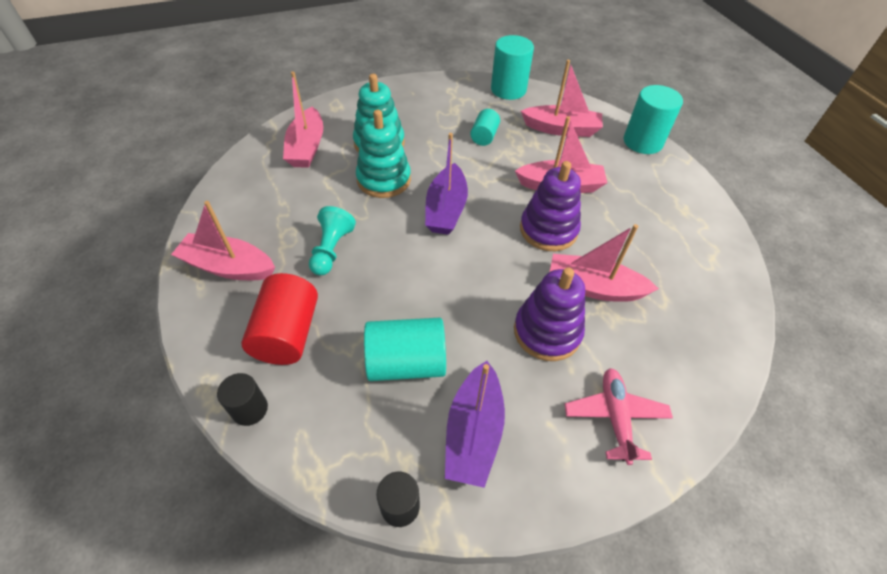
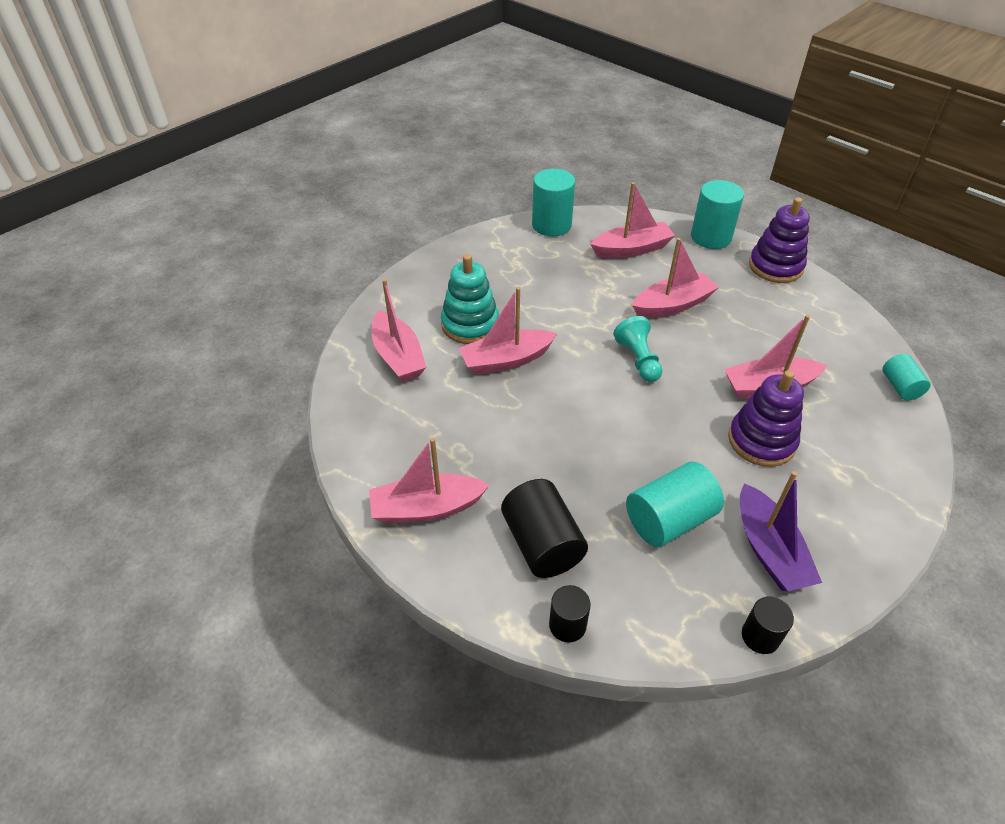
camera: 25 degrees left, 5 degrees down
red cylinder [241,273,318,365] -> black cylinder [501,479,588,578]
turquoise pawn [309,206,356,275] -> turquoise pawn moved to [613,316,662,382]
turquoise stacking toy [356,110,411,198] -> pink boat [459,287,557,375]
purple boat [425,133,468,235] -> none
turquoise cylinder [470,109,500,146] -> turquoise cylinder moved to [883,354,931,400]
purple stacking toy [520,161,581,251] -> purple stacking toy moved to [749,197,810,283]
pink plane [564,368,673,465] -> none

